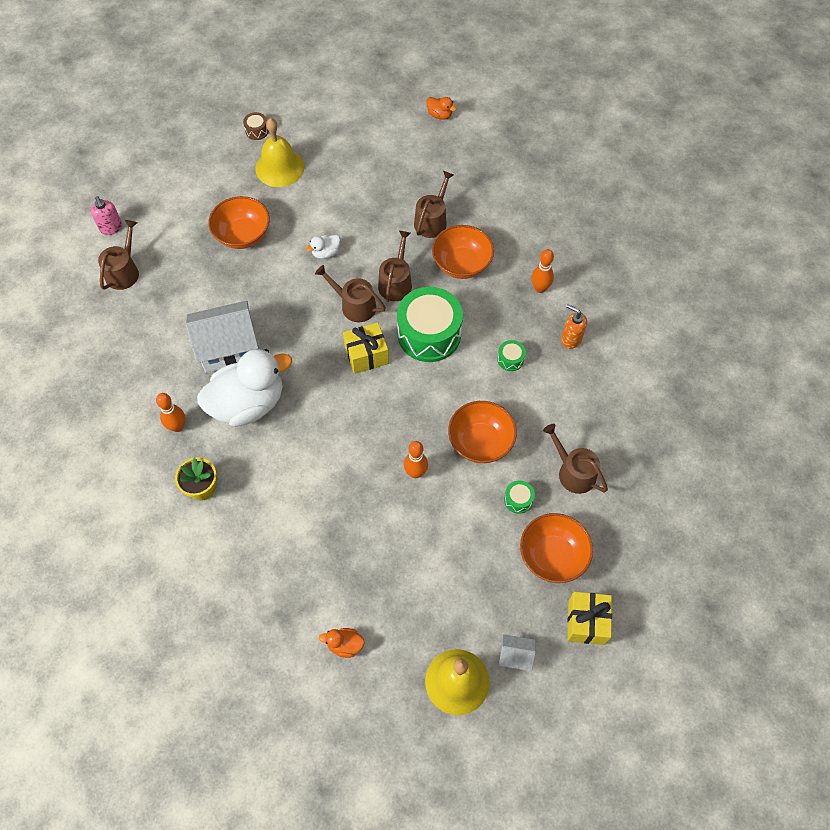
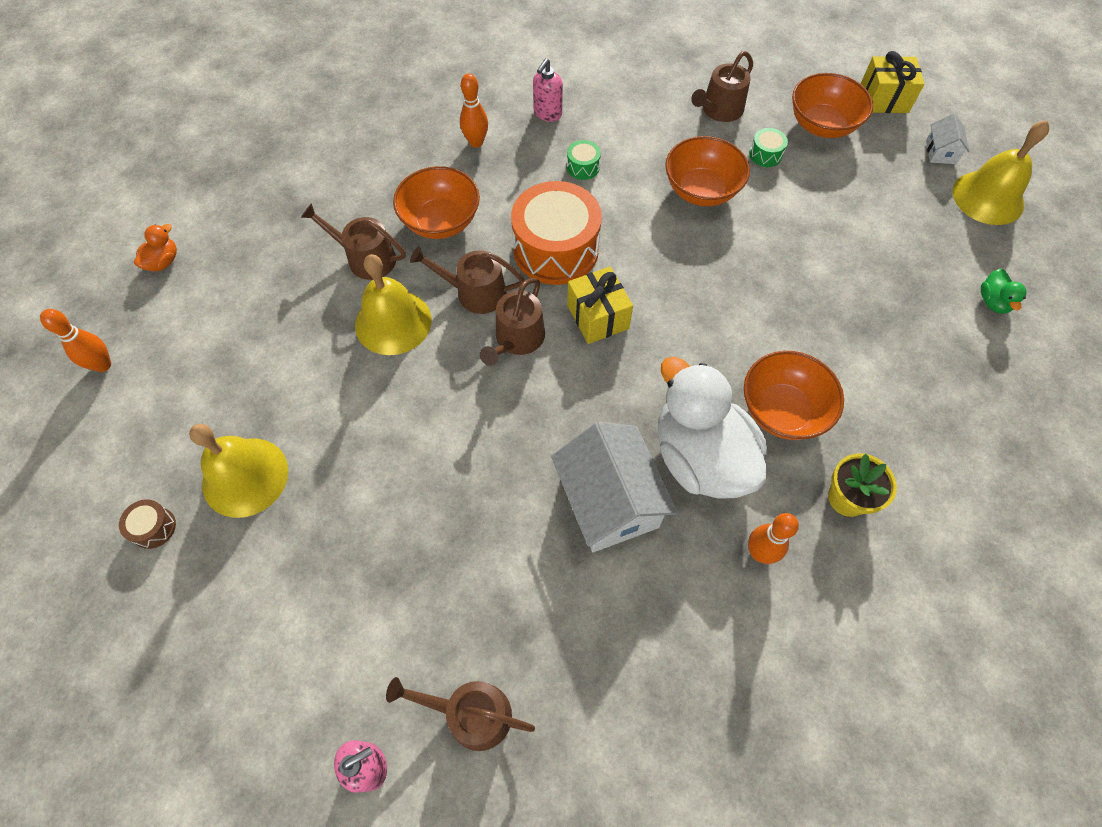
camera: 95 degrees left, 0 degrees up
orange bowl [208,196,270,249] -> orange bowl moved to [744,351,844,440]
white duck [306,235,340,259] -> none
orange duck [319,628,364,658] -> green duck [981,269,1027,314]
green drum [397,287,463,362] -> orange drum [511,181,602,285]
orange bowling pin [404,441,428,478] -> orange bowling pin moved to [40,309,111,372]
orange soap dispenser [561,304,587,349] -> pink soap dispenser [533,58,563,122]
none -> yellow bell [355,254,431,355]

